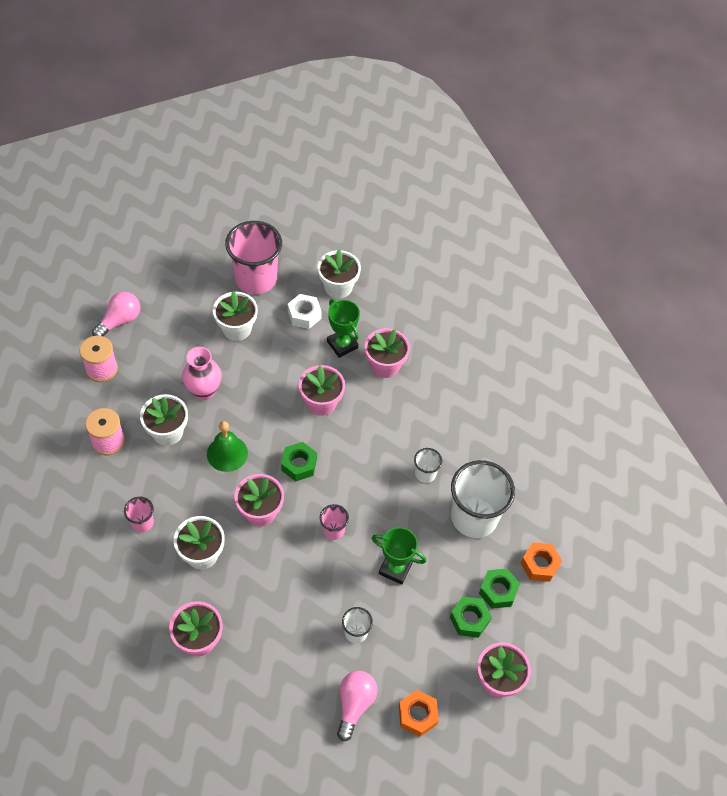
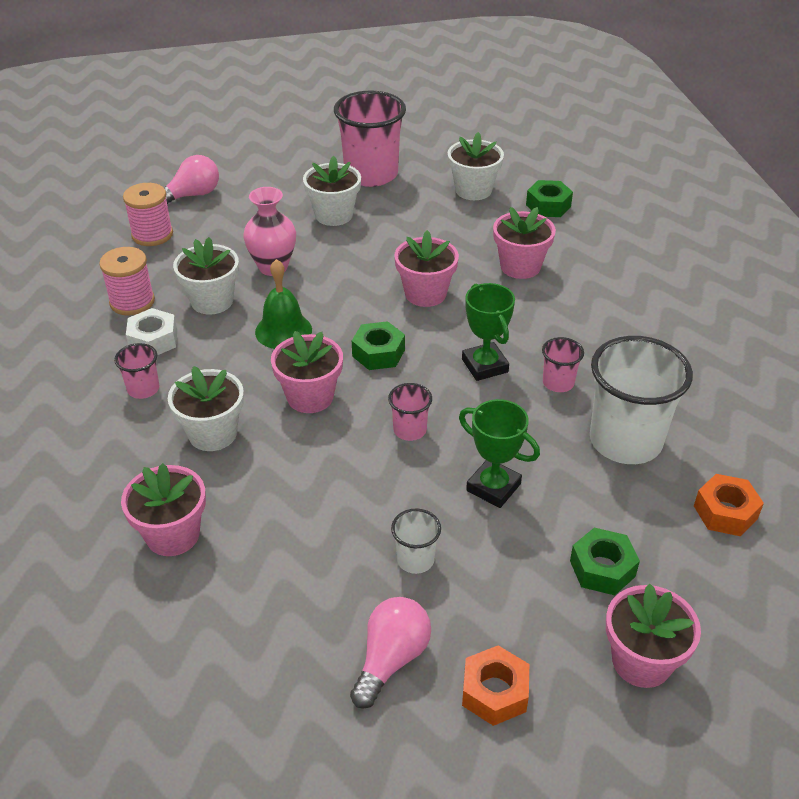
camera: 15 degrees right, 15 degrees down
white nut [288,294,322,329] -> white nut moved to [126,308,177,355]
green trophy [327,299,360,358] -> green trophy moved to [462,283,515,381]
white cup [414,448,442,483] -> pink cup [542,337,584,392]
green nut [479,568,520,609] -> green nut moved to [526,180,573,217]

